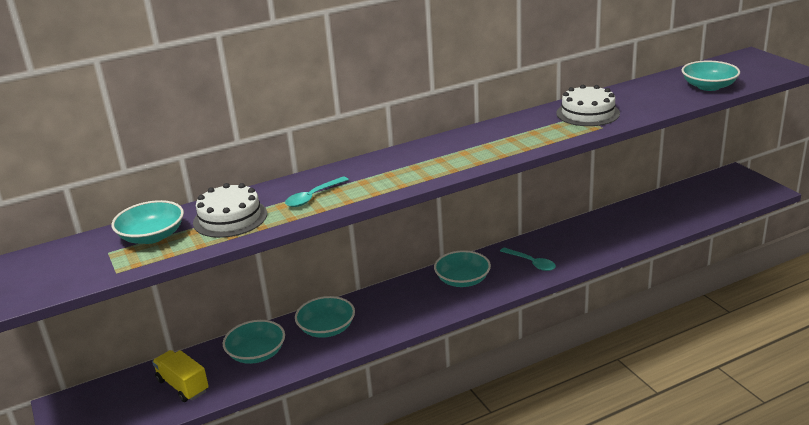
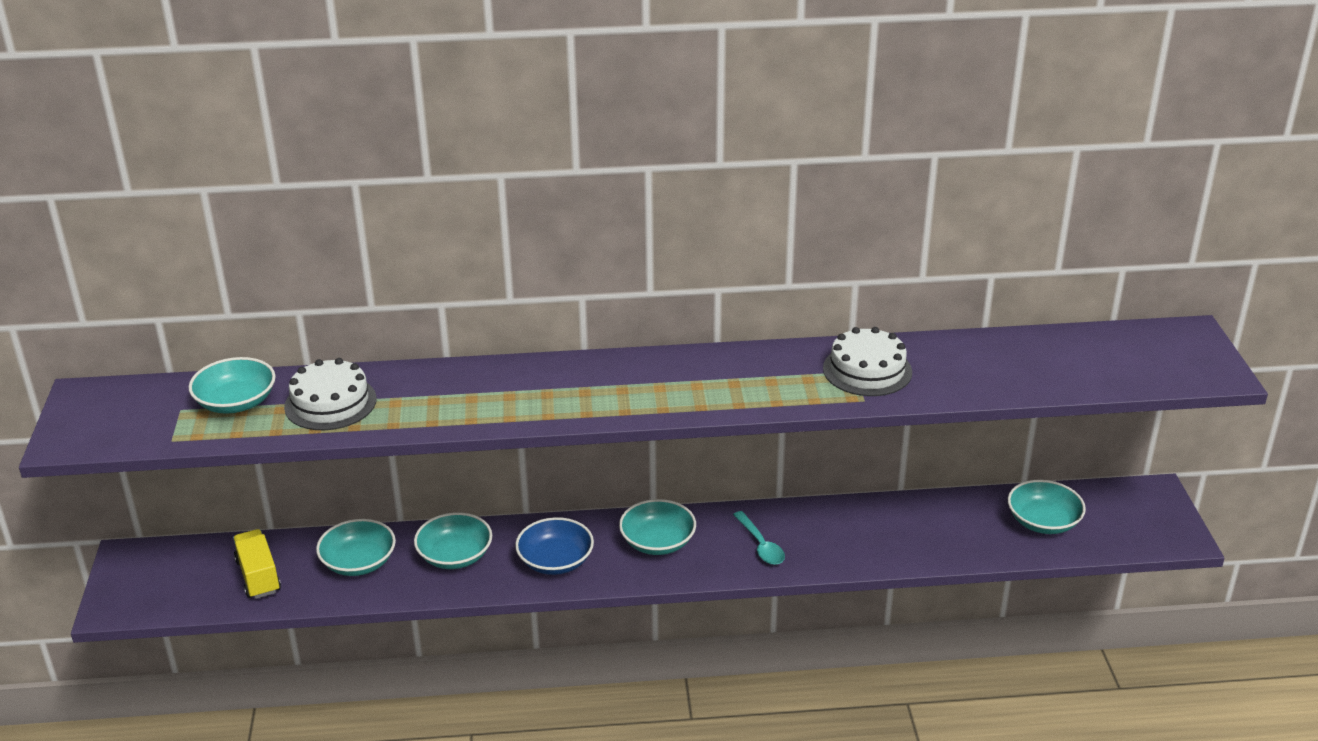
camera: 20 degrees right, 5 degrees up
turquoise spoon [285,176,349,207] -> none
turquoise bowl [682,61,740,91] -> turquoise bowl moved to [1008,480,1086,534]
none -> blue bowl [515,517,594,575]

